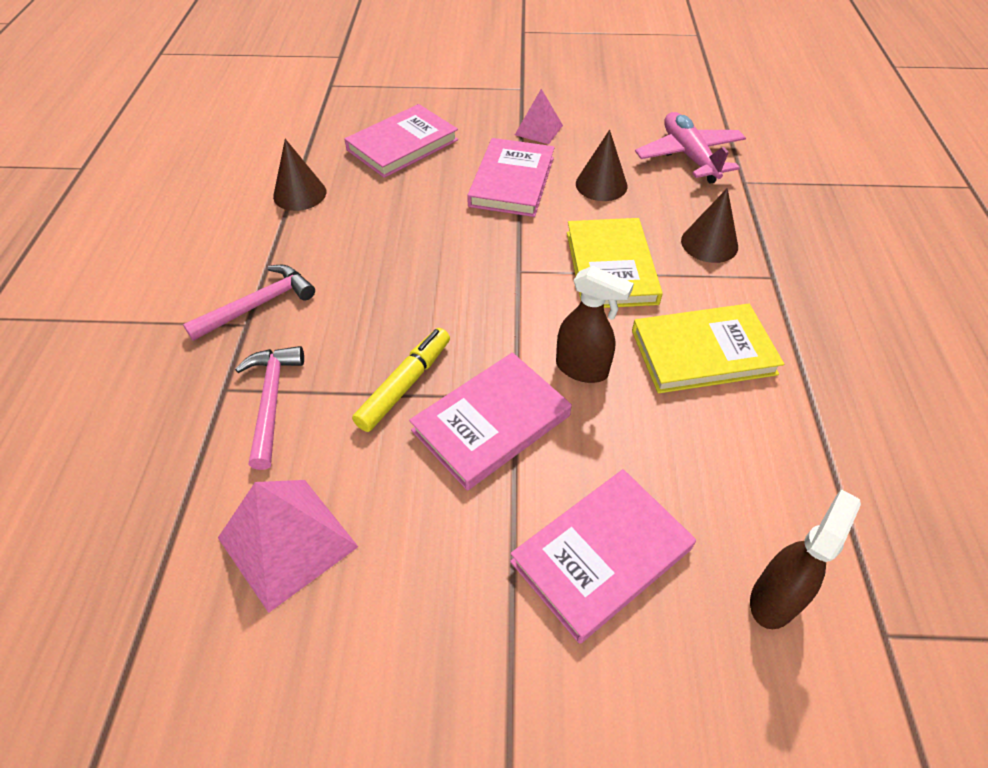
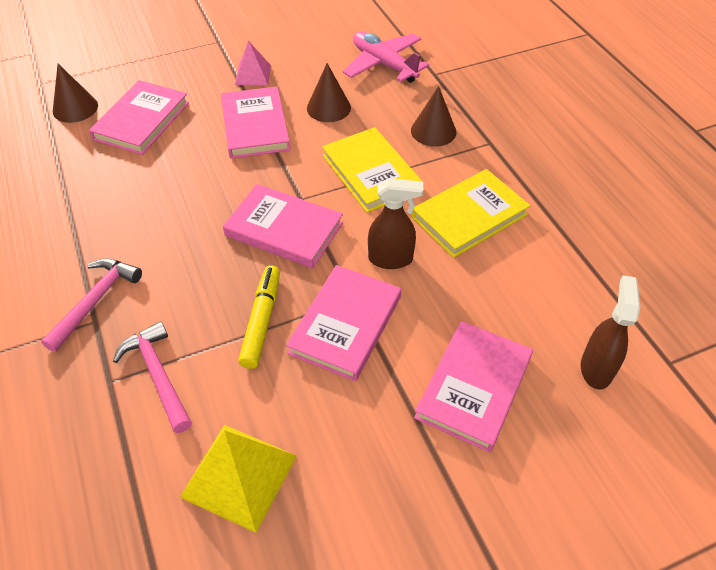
camera: 25 degrees left, 0 degrees up
pink pyramid [218,480,358,613] -> yellow pyramid [180,425,297,533]
brown cone [273,139,326,211] -> brown cone moved to [53,64,98,123]
none -> pink book [223,184,343,268]

